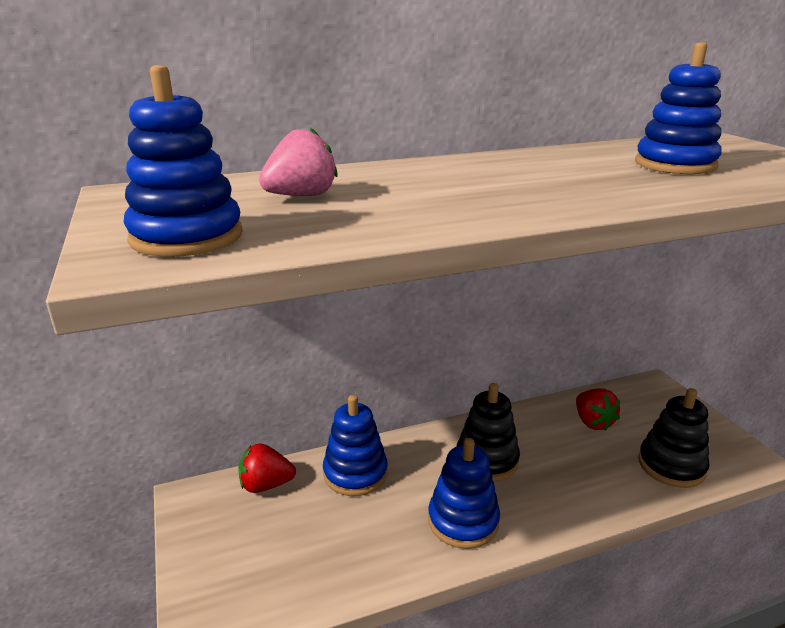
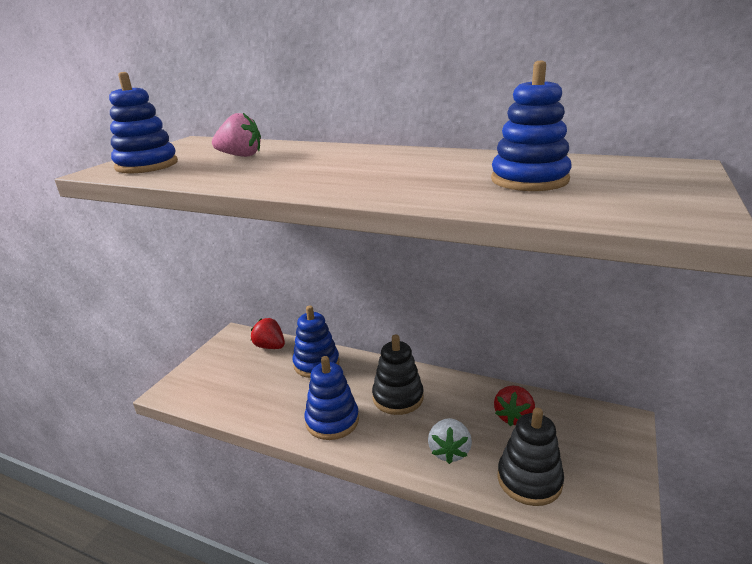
camera: 45 degrees right, 0 degrees up
none -> white strawberry [428,418,472,464]

